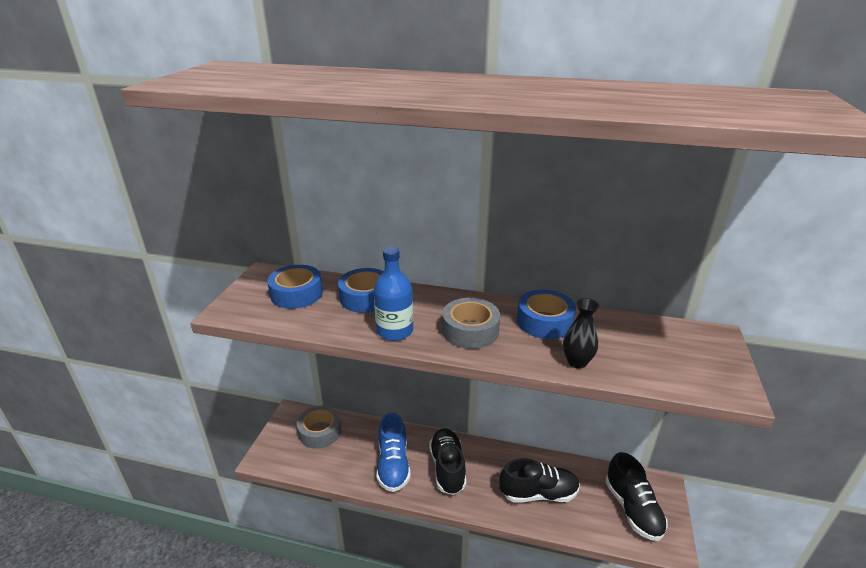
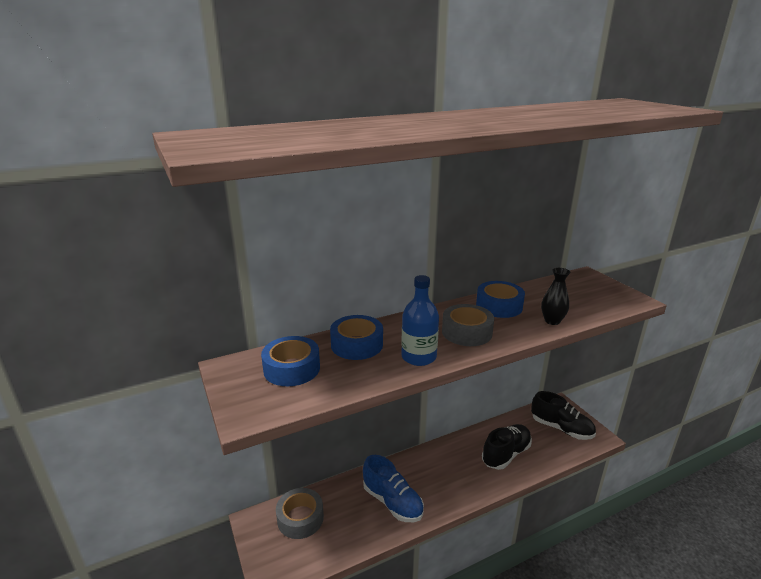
camera: 40 degrees left, 5 degrees down
black shoe [429,428,466,495] -> none

